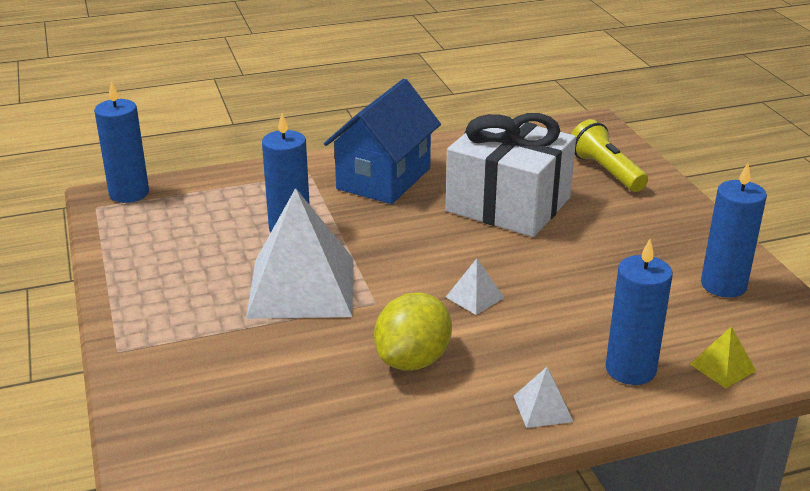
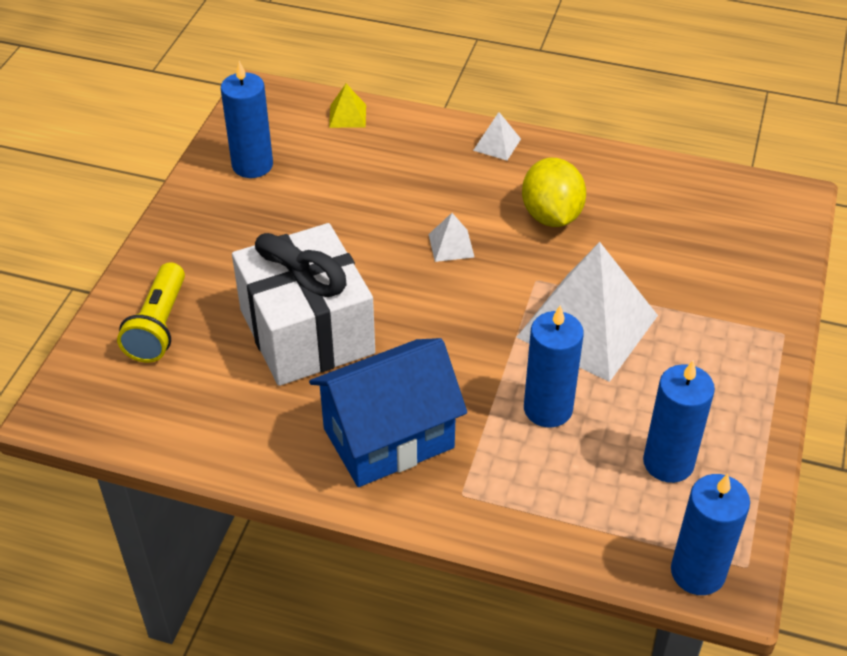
camera: 145 degrees left, 15 degrees up
yellow lemon [374,292,452,371] -> yellow lemon turned 75 degrees counterclockwise [522,158,586,227]
blue candle [605,239,673,385] -> blue candle moved to [643,361,715,483]

